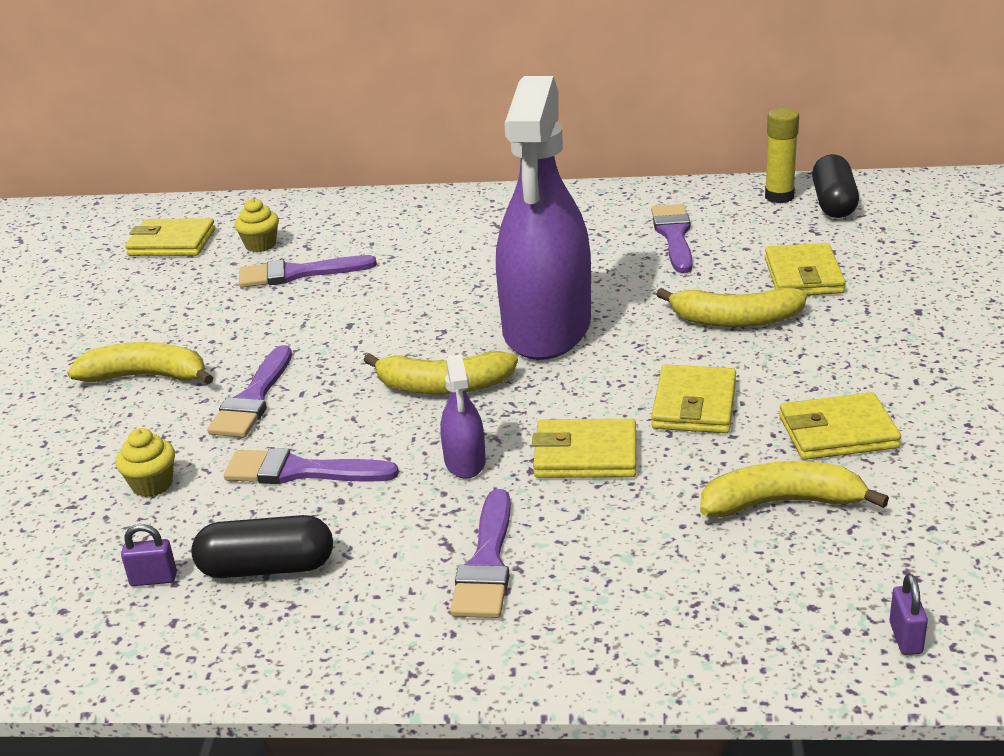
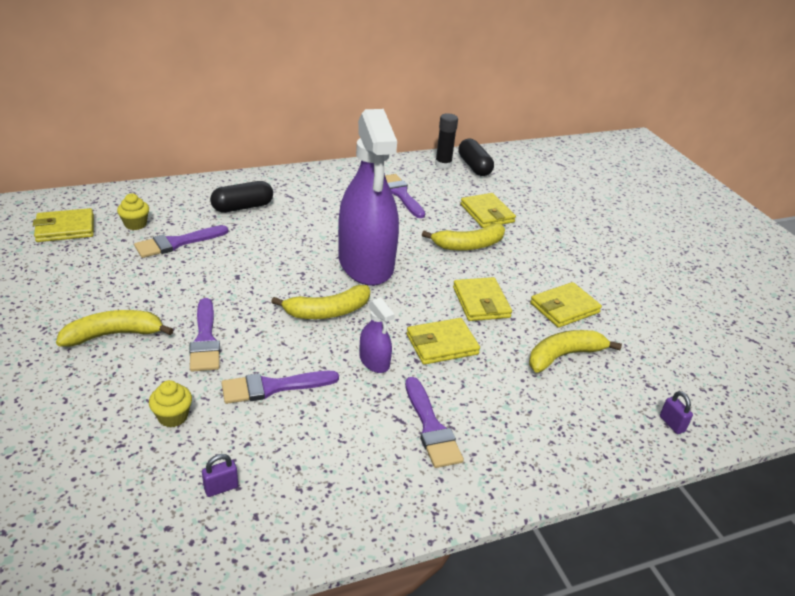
camera: 30 degrees left, 5 degrees up
black capsule [192,515,333,578] -> black capsule moved to [210,181,273,212]
yellow glue stick [765,108,799,203] -> black glue stick [435,113,458,169]

